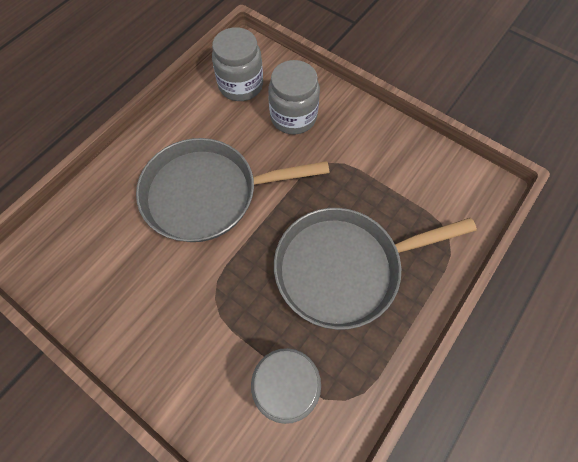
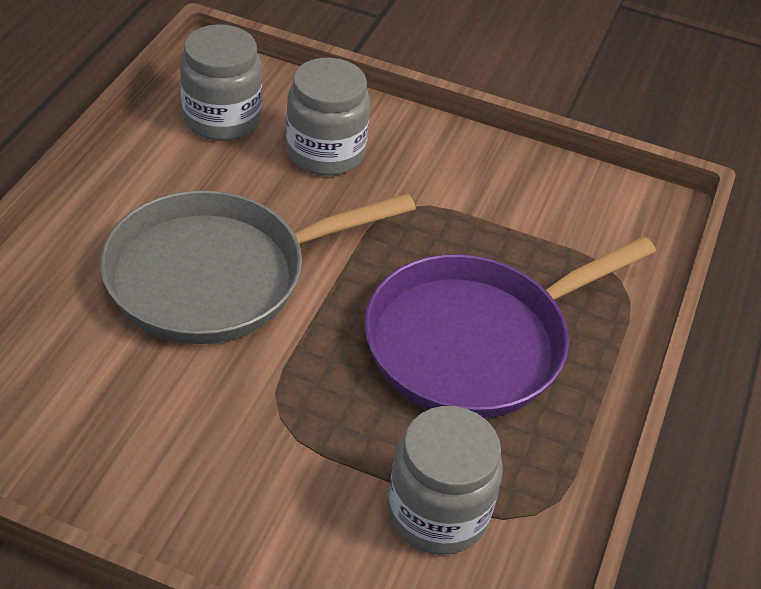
camera: 20 degrees left, 20 degrees down
grey pan [274,208,477,330] -> purple pan [364,236,656,418]

